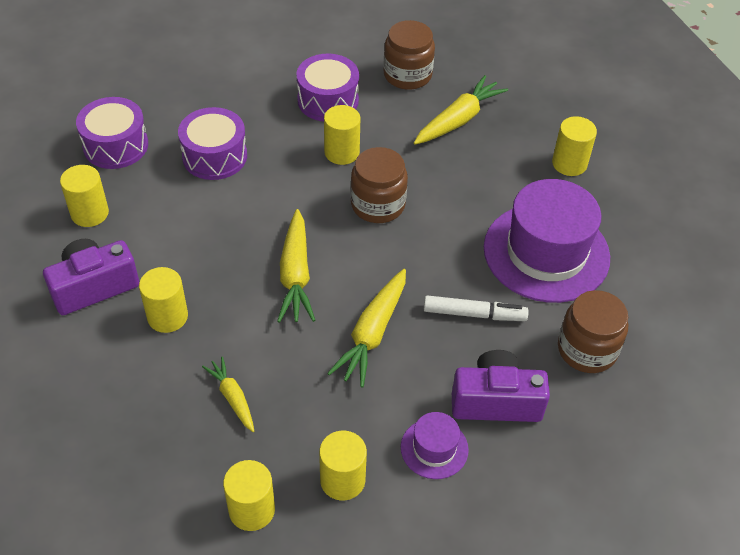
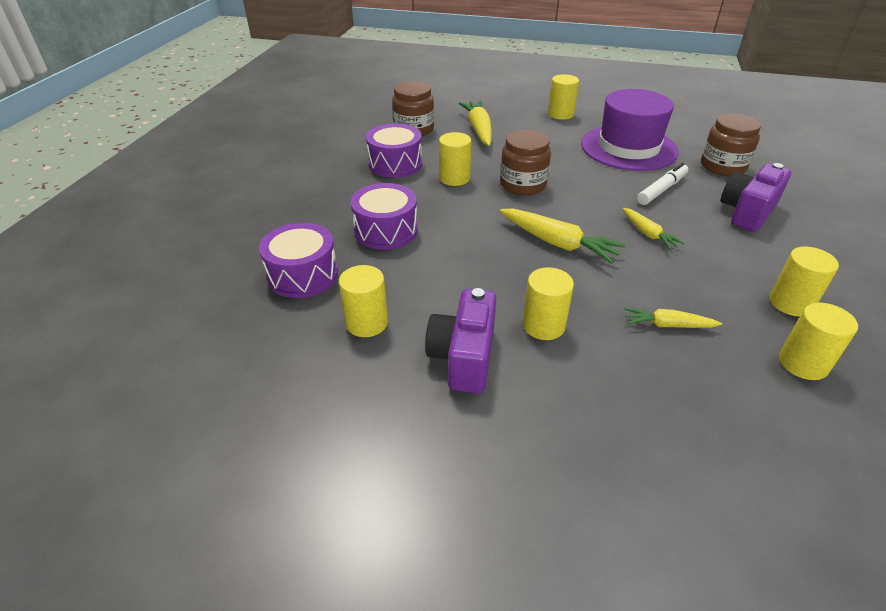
camera: 50 degrees left, 10 degrees down
yellow carrot [327,269,406,388] -> yellow carrot [622,208,685,250], size x0.60
purple hat [401,412,469,479] -> none

